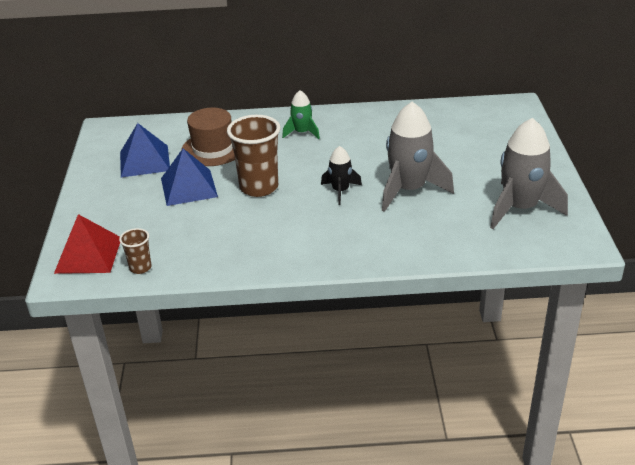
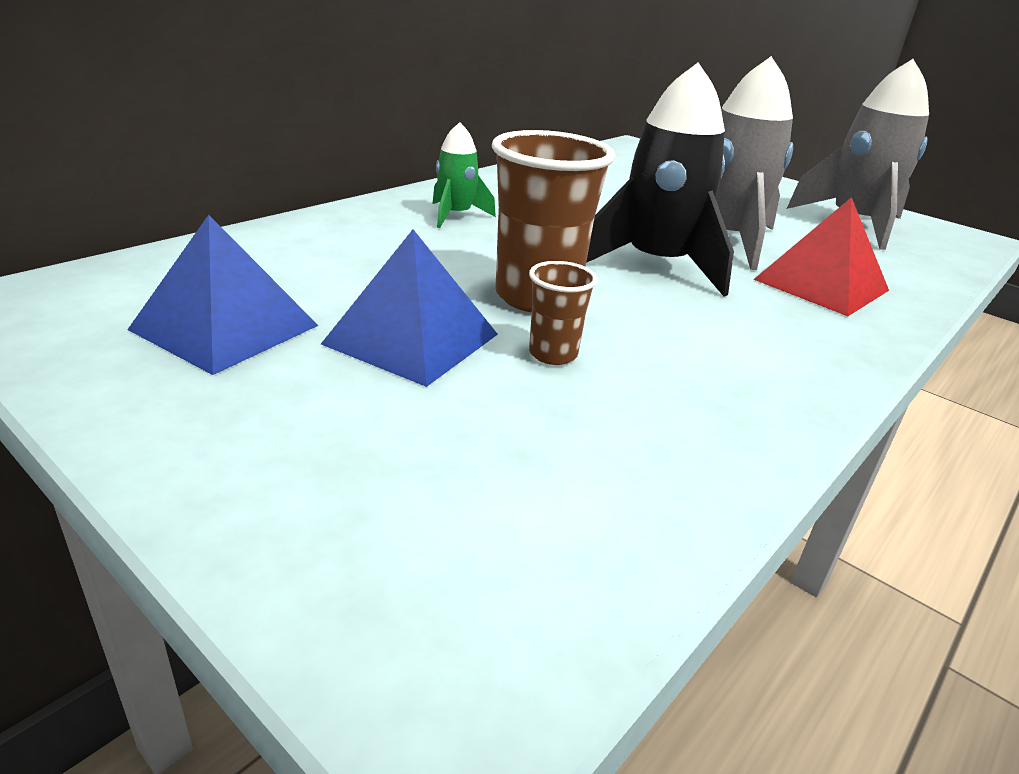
camera: 50 degrees left, 5 degrees down
red pyramid [54,214,120,274] -> red pyramid moved to [753,197,889,316]
brown cup [119,228,152,274] -> brown cup moved to [529,261,598,365]
brown hat [181,108,235,166] -> none
black rocket [321,146,362,205] -> black rocket [586,63,734,296], size x1.88

